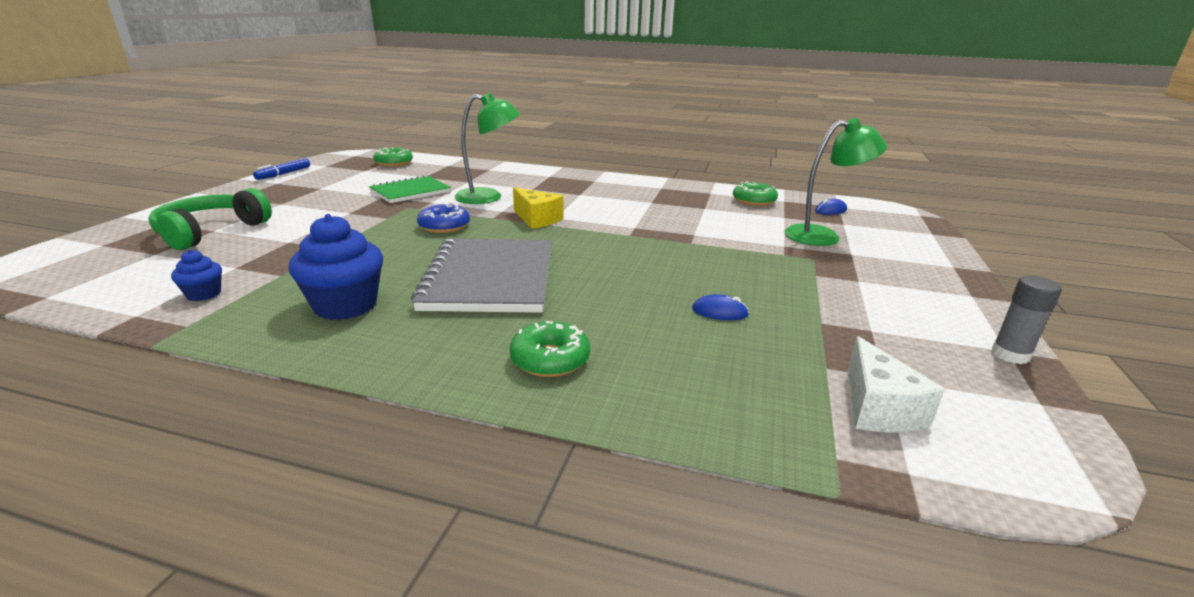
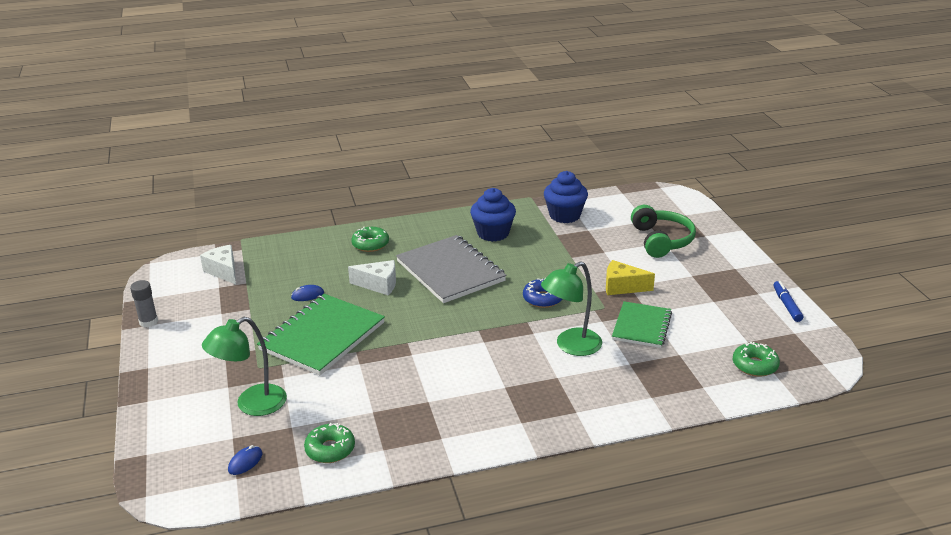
camera: 150 degrees right, 5 degrees up
blue cupcake [171,250,222,301] -> blue cupcake [544,171,588,223], size x1.94
yellow cheese [513,187,563,229] -> yellow cheese moved to [606,260,655,295]
none -> green notebook [257,294,385,375]
none -> white cheese [348,260,396,295]

